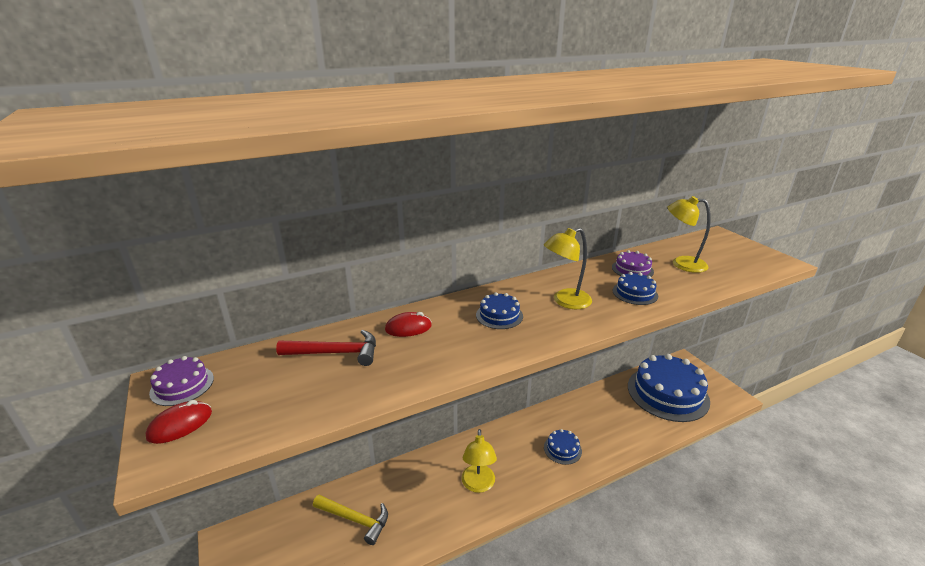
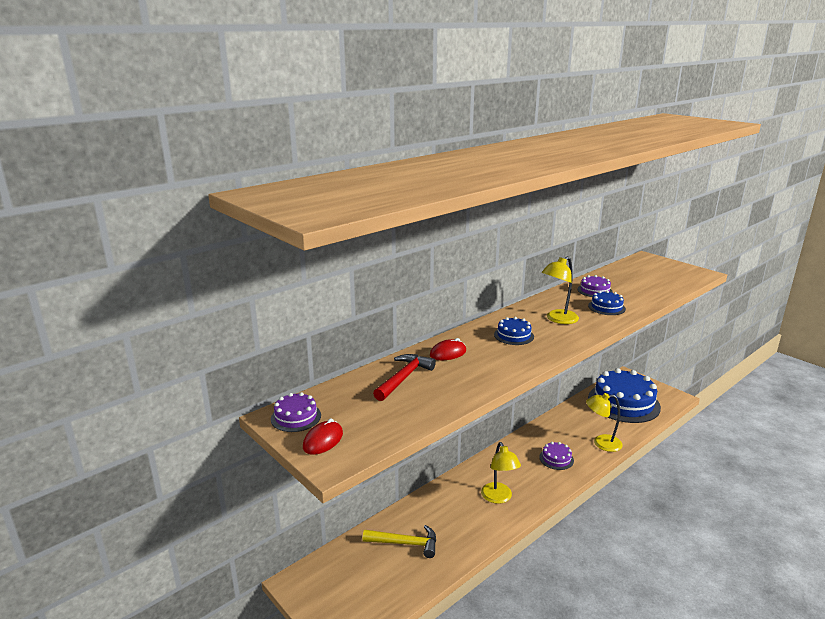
camera: 15 degrees left, 5 degrees down
red hammer [276,330,376,366] -> red hammer turned 45 degrees counterclockwise [373,354,436,401]
blue cake [544,429,582,465] -> purple cake [539,442,574,470]
yellow lamp [667,196,711,273] -> yellow lamp moved to [586,393,623,452]

